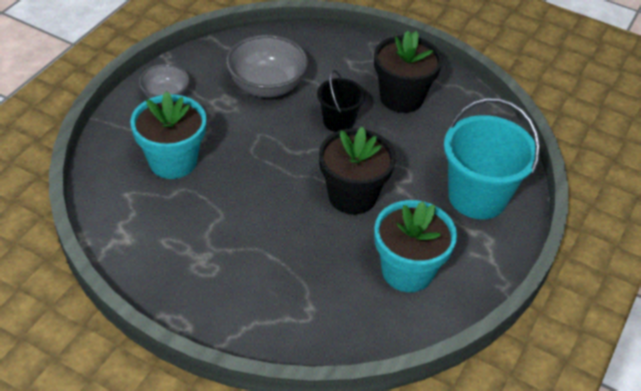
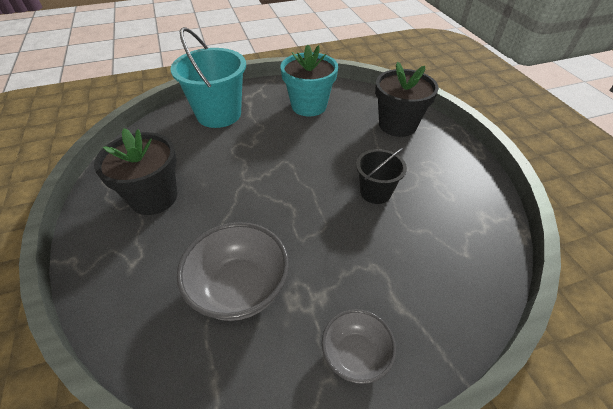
camera: 135 degrees left, 0 degrees up
turquoise flower pot [130,91,206,179] -> none
black bucket [317,70,365,132] -> black bucket moved to [356,148,407,204]
black flower pot [319,126,396,215] -> black flower pot moved to [375,62,439,137]

